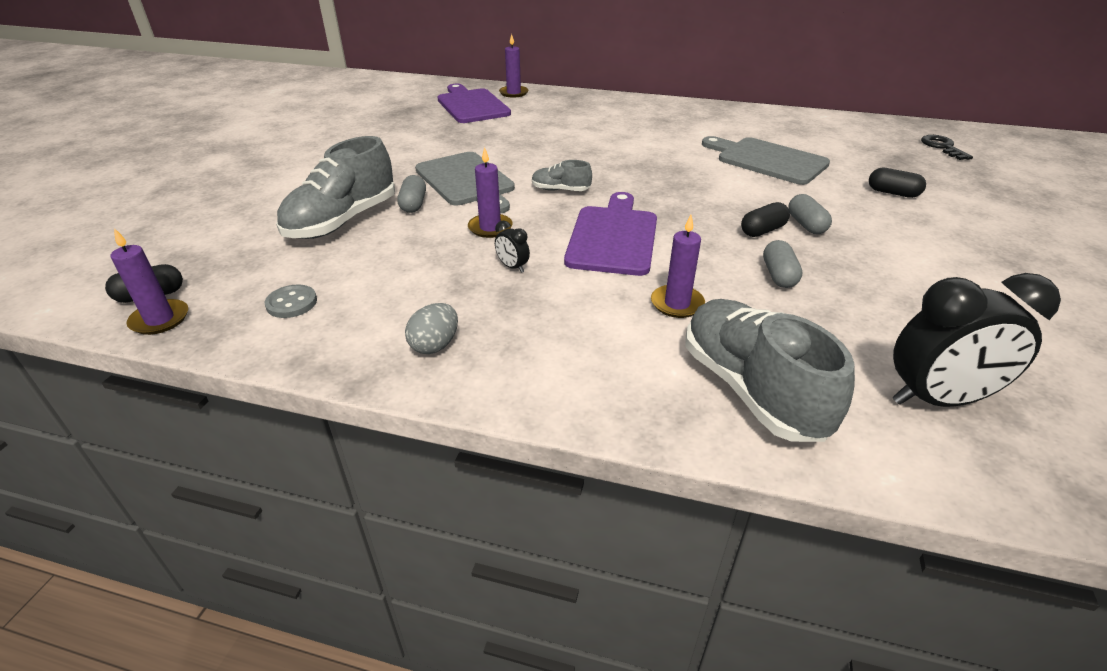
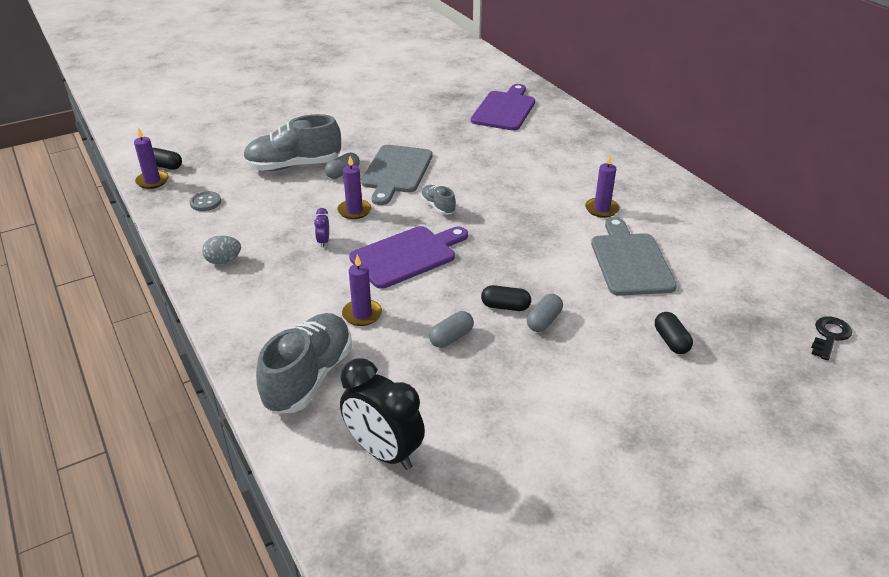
camera: 45 degrees right, 0 degrees up
black clock [495,221,530,273] -> purple clock [314,208,329,248]
purple candle [499,34,529,98] -> purple candle moved to [585,154,620,218]

